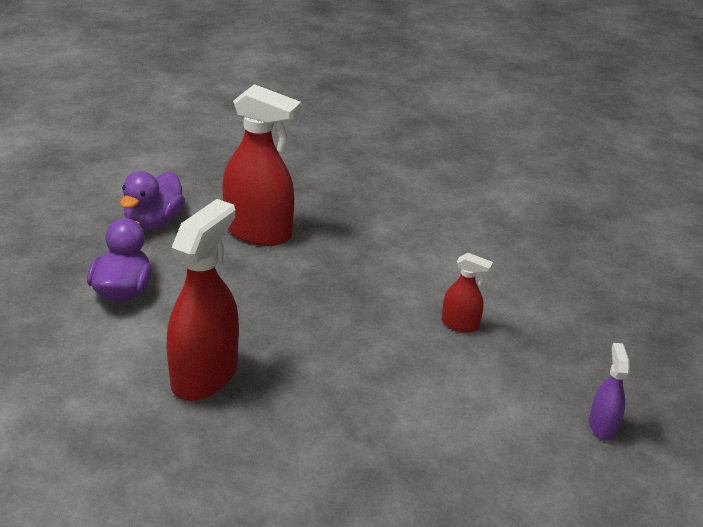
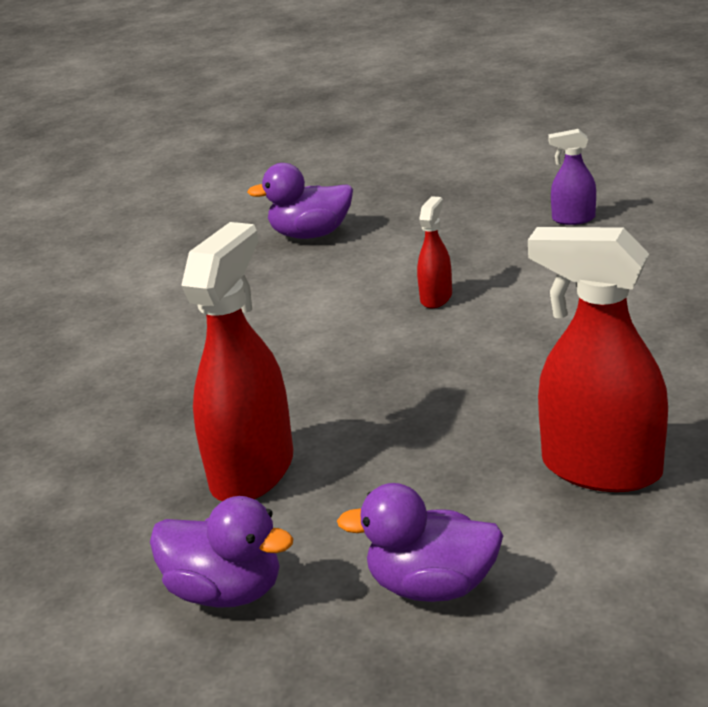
camera: 85 degrees left, 5 degrees down
none -> purple duck [247,163,353,239]

